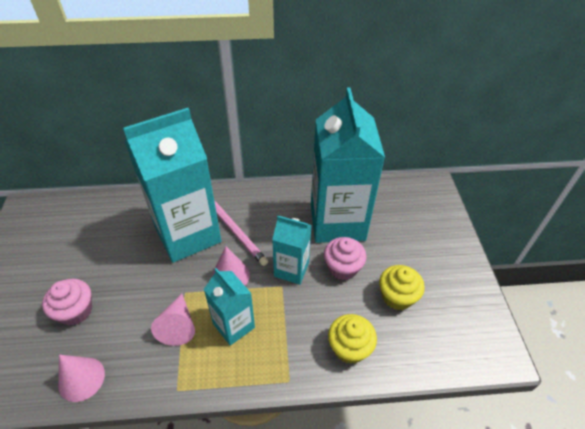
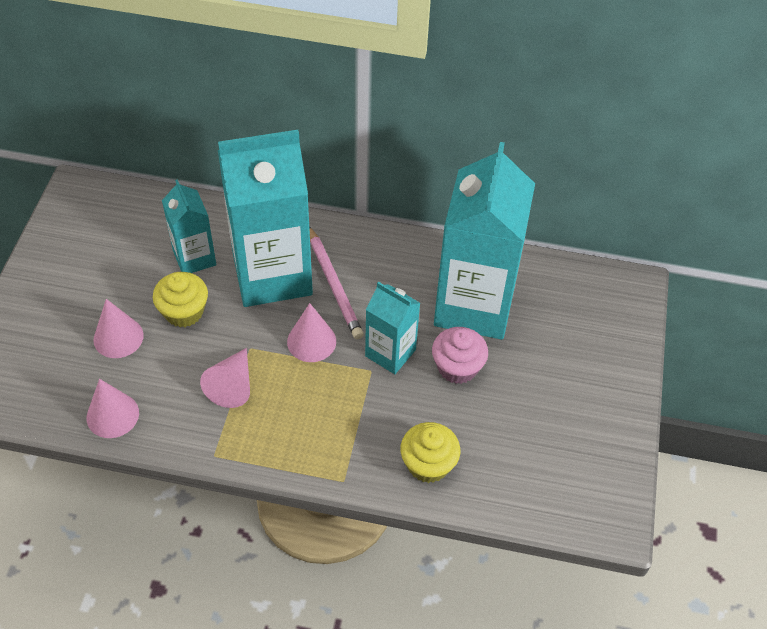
camera: 15 degrees right, 5 degrees up
pink cupcake [42,279,92,326] -> pink cone [94,299,144,358]
turquoise carton [204,268,255,346] -> turquoise carton moved to [162,180,216,273]
yellow cupcake [379,265,425,310] -> yellow cupcake moved to [153,272,208,327]

